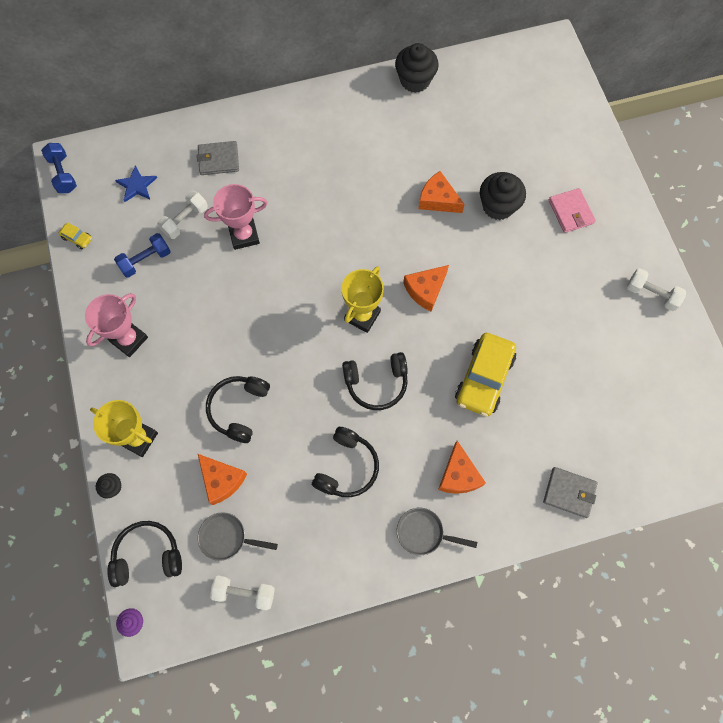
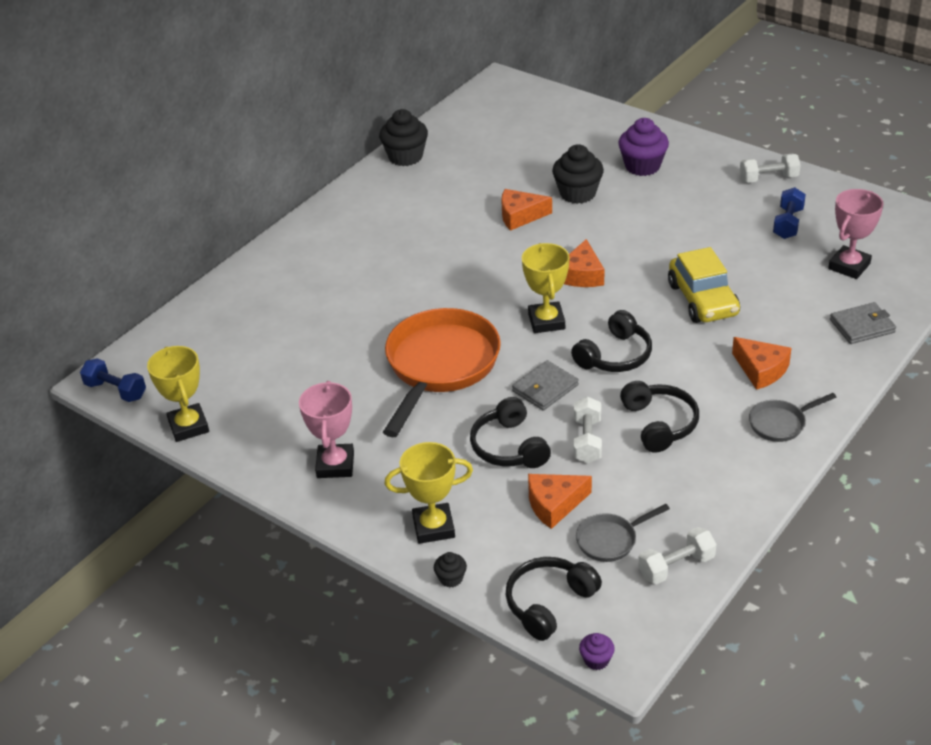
camera: 35 degrees left, 30 degrees down
yellow car [59,223,92,249] -> yellow trophy [147,346,209,442]
blue dumbbell [114,233,171,278] -> blue dumbbell moved to [773,187,806,239]
blue star [115,165,157,202] -> none
white dumbbell [157,191,208,239] -> white dumbbell moved to [574,396,602,463]
grey wallet [197,141,239,175] -> grey wallet moved to [512,360,579,411]
orange cheese [198,454,247,505] -> orange cheese turned 150 degrees clockwise [528,474,592,529]
pink trophy [204,184,268,250] -> pink trophy moved to [828,189,884,279]
pink wallet [549,188,596,233] -> purple cupcake [618,118,669,176]
none -> orange pan [383,308,501,437]

